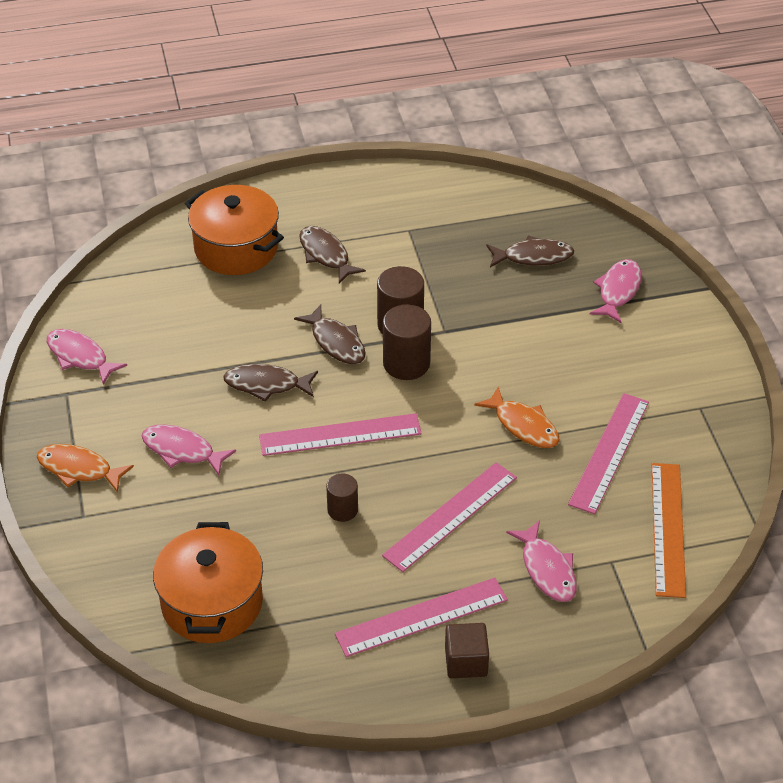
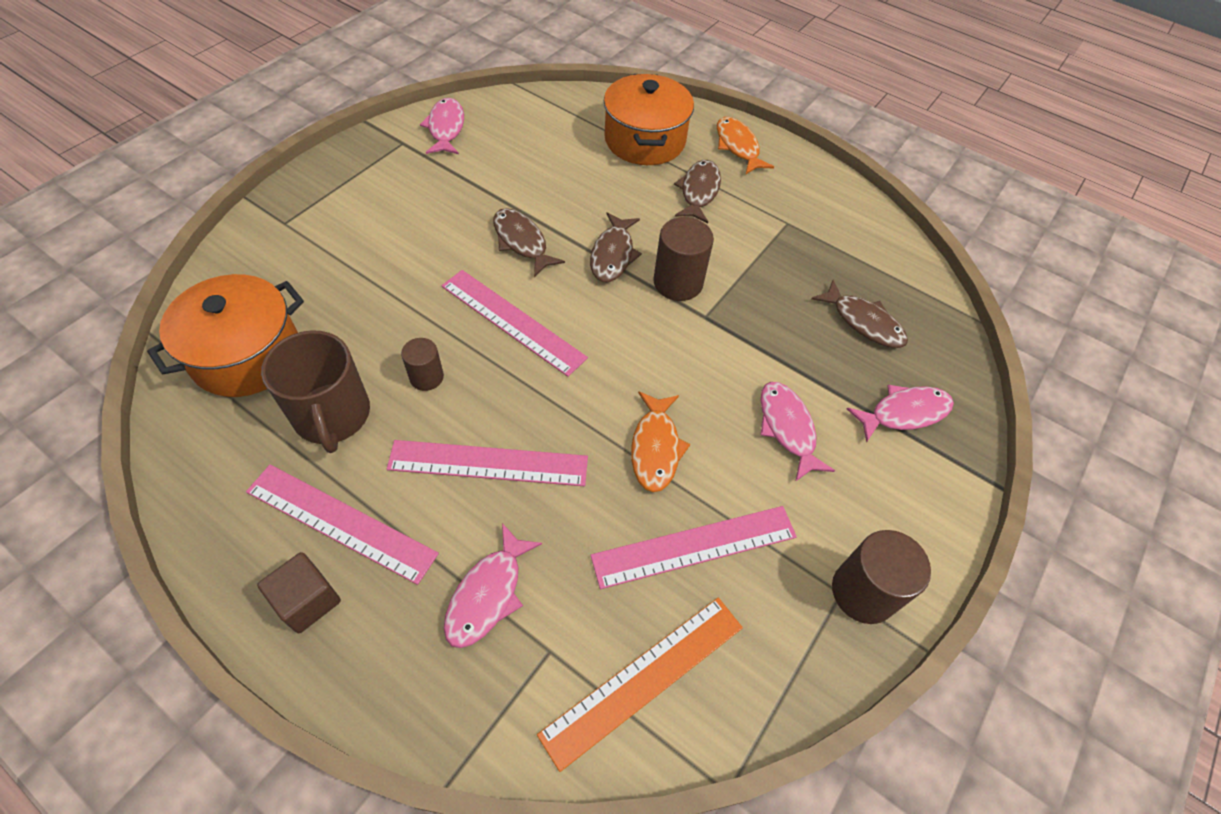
camera: 45 degrees right, 10 degrees up
orange fish [37,444,134,493] -> orange fish moved to [717,117,774,174]
pink fish [142,425,236,475] -> pink fish moved to [761,382,835,482]
brown cylinder [383,304,431,380] -> brown cylinder moved to [832,530,931,624]
none -> brown mug [261,330,370,453]

